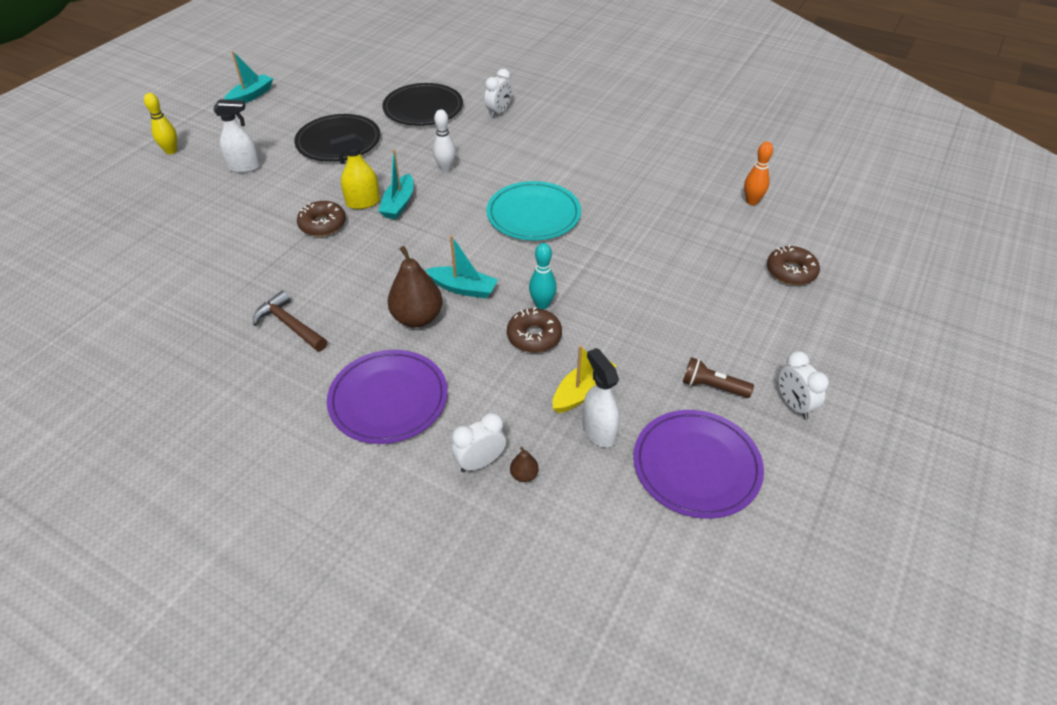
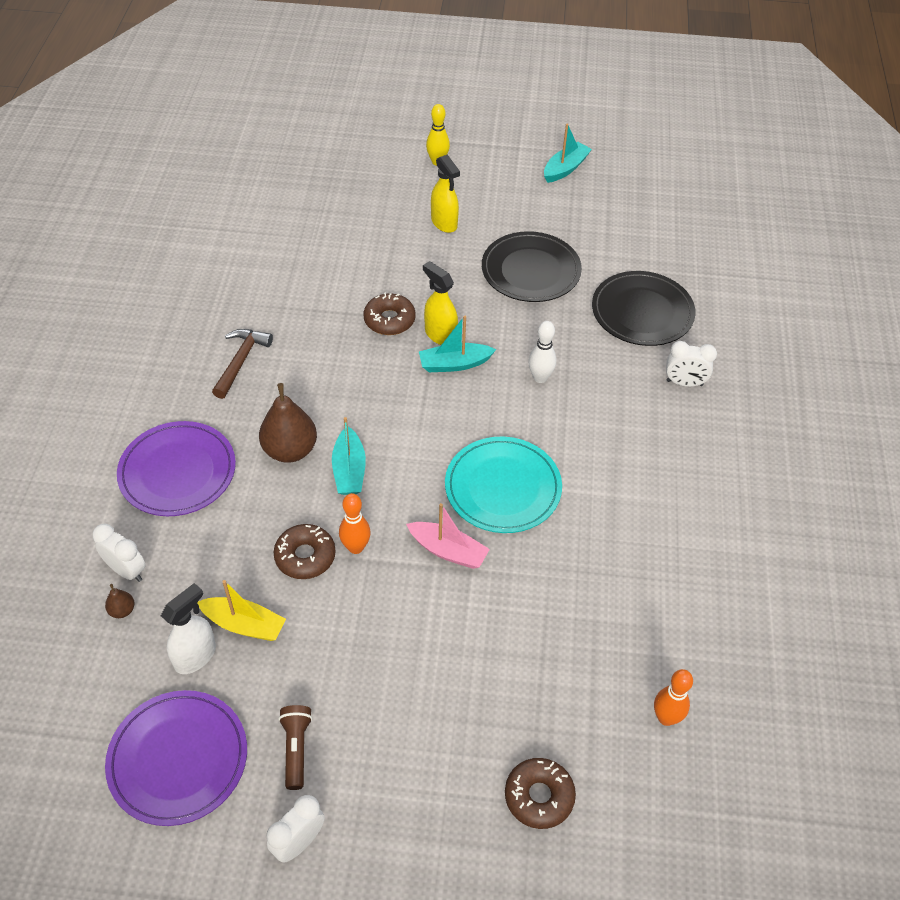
camera: 65 degrees right, 5 degrees up
white spray bottle [213,99,260,173] -> yellow spray bottle [431,154,460,233]
turquoise boat [224,51,273,103] -> turquoise boat turned 60 degrees counterclockwise [544,124,592,183]
turquoise bowling pin [529,243,557,309] -> orange bowling pin [339,493,371,554]
none -> pink boat [406,503,490,569]

